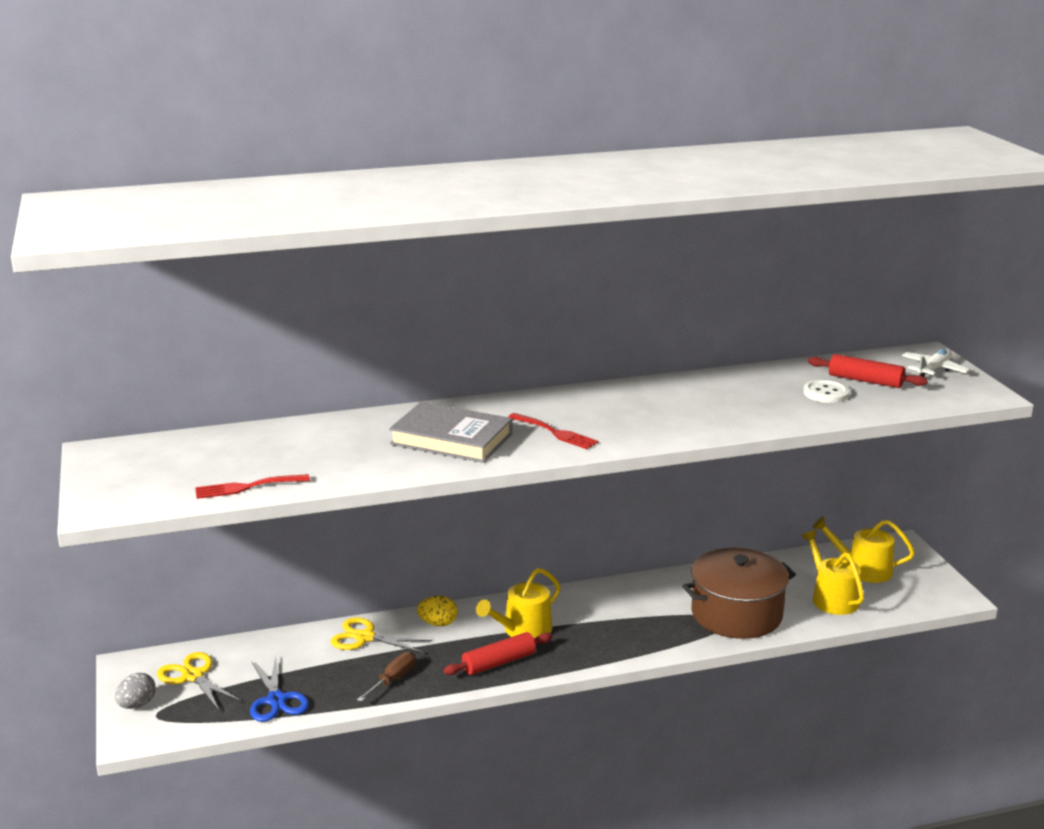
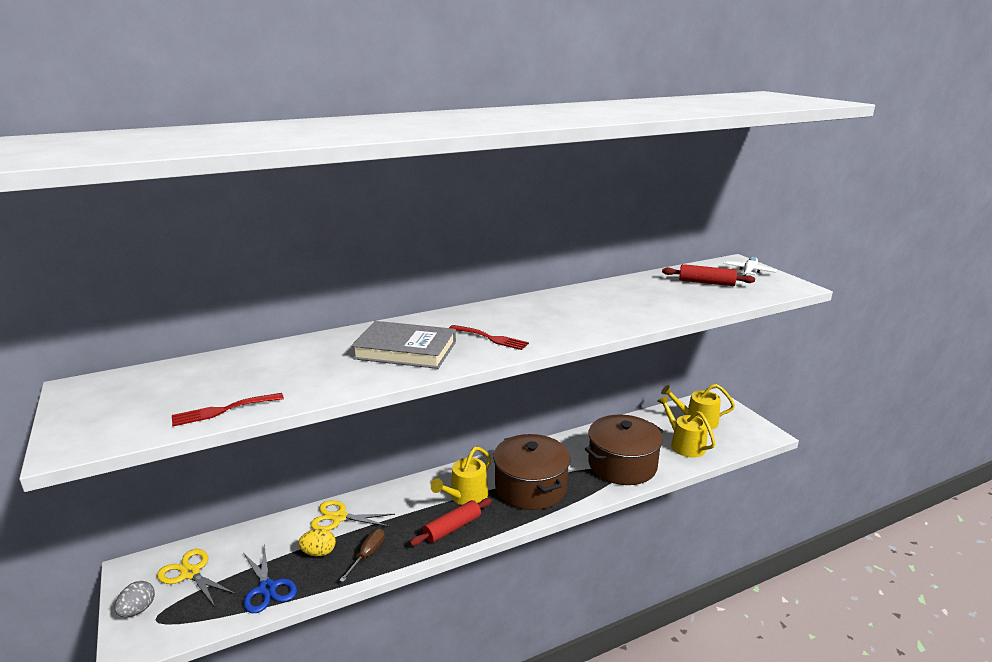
camera: 10 degrees left, 0 degrees up
yellow egg [417,596,458,626] -> yellow egg moved to [298,528,336,557]
white button [804,380,850,403] -> none
none -> brown pot [493,434,570,510]

